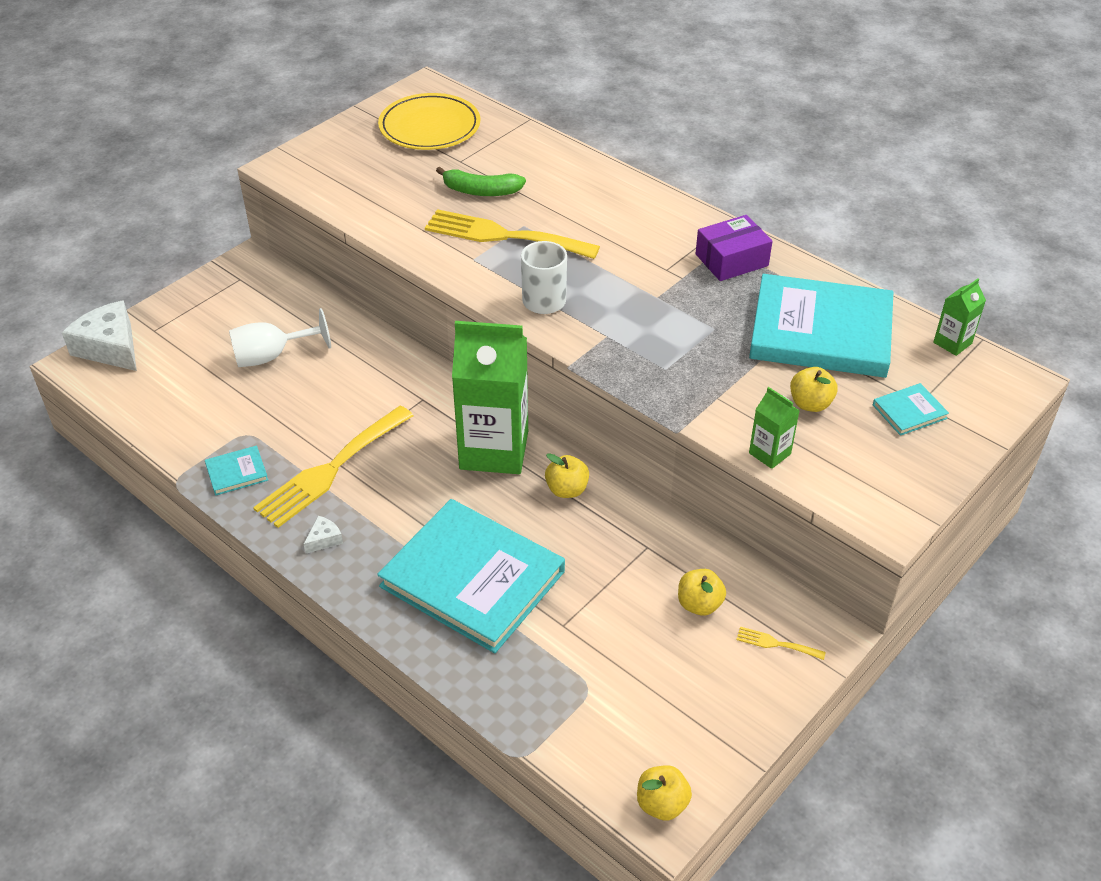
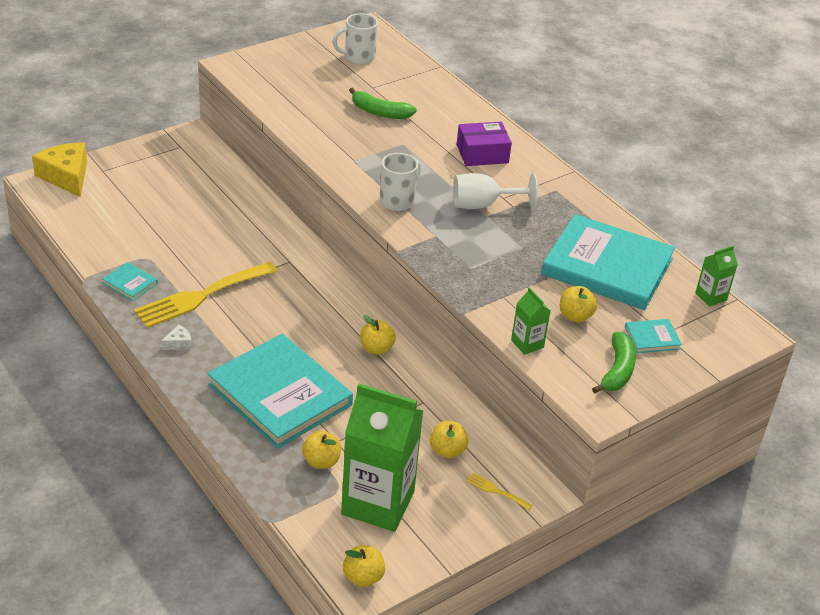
camera: 10 degrees right, 5 degrees down
white cheese [62,300,137,371] -> yellow cheese [32,142,87,197]
turquoise book [205,446,268,496] -> turquoise book turned 45 degrees clockwise [102,262,158,301]
white goblet [229,308,331,367] -> white goblet moved to [453,173,538,209]
yellow plate [378,93,480,150] -> white mug [332,13,378,65]
yellow fork [425,209,600,259] -> none
green carton [452,321,528,474] -> green carton moved to [341,384,423,532]
purple box [696,215,772,281] -> purple box moved to [457,122,512,166]
none -> yellow apple [302,431,341,469]
none -> green banana [592,332,636,393]

